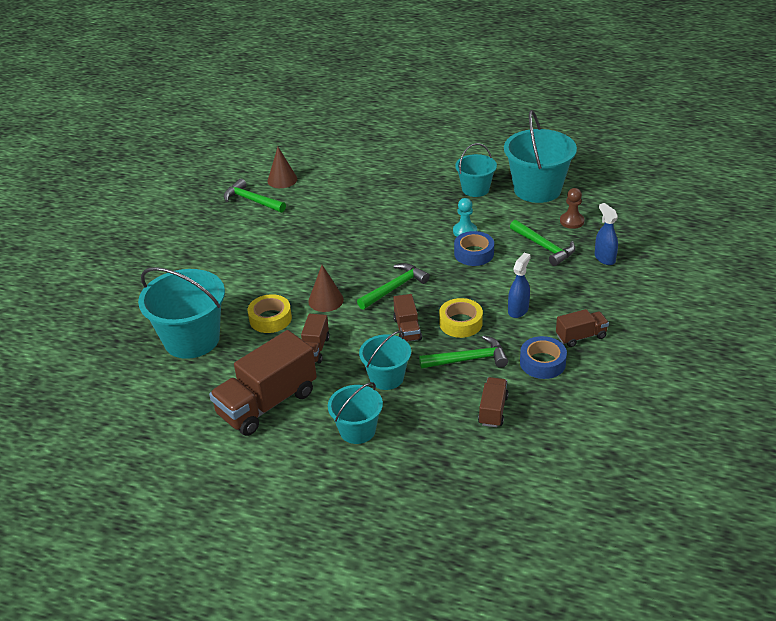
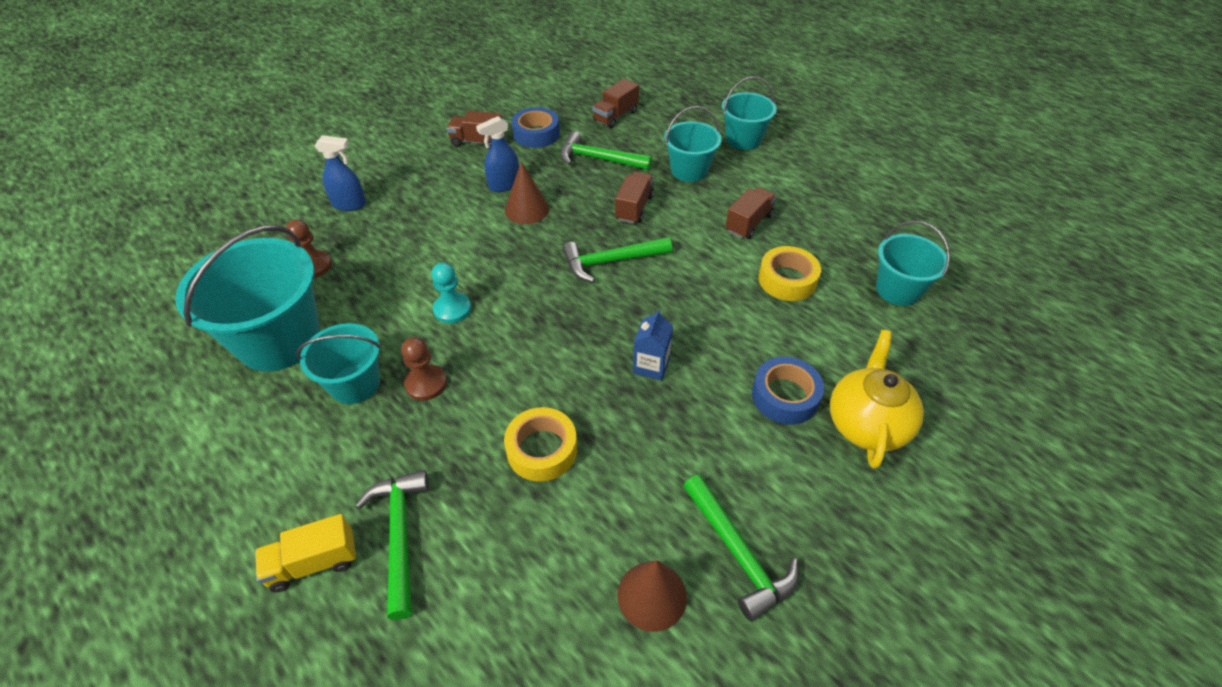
camera: 155 degrees left, 10 degrees up
turquoise bucket [138,267,225,359] -> turquoise bucket [876,221,950,306], size x0.58
brown truck [209,330,317,436] -> none
brown cone [308,265,344,312] -> brown cone moved to [505,162,549,224]
yellow tape [439,298,483,338] -> yellow tape moved to [504,407,577,481]
blue tape [454,231,494,266] -> blue tape moved to [752,357,824,424]
green hammer [510,220,575,266] -> green hammer moved to [355,470,429,620]
blue spray bottle [595,203,618,265] -> blue spray bottle turned 90 degrees counterclockwise [315,135,366,211]
none -> yellow truck [255,514,356,592]
none -> brown pawn [401,337,447,401]
none -> blue carton [633,309,673,381]
none -> yellow teapot [830,330,924,469]

